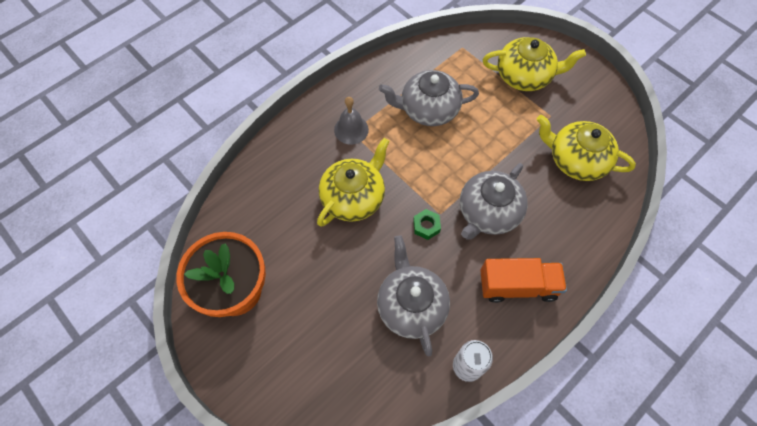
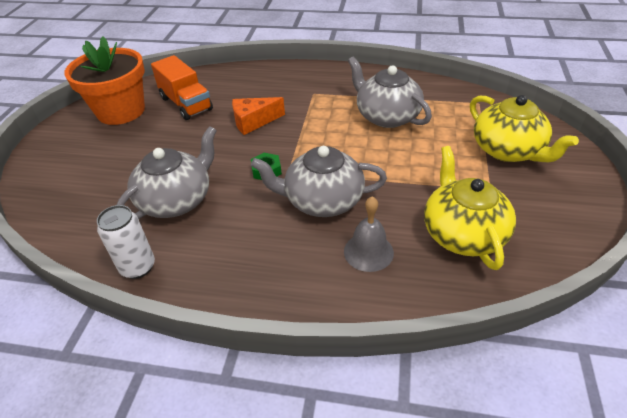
camera: 55 degrees right, 20 degrees down
yellow teapot [317,138,390,227] -> orange cheese [232,97,285,135]
grey bell [334,97,369,145] -> grey bell moved to [344,196,394,272]
orange truck [480,258,567,303] -> orange truck moved to [151,55,213,120]

